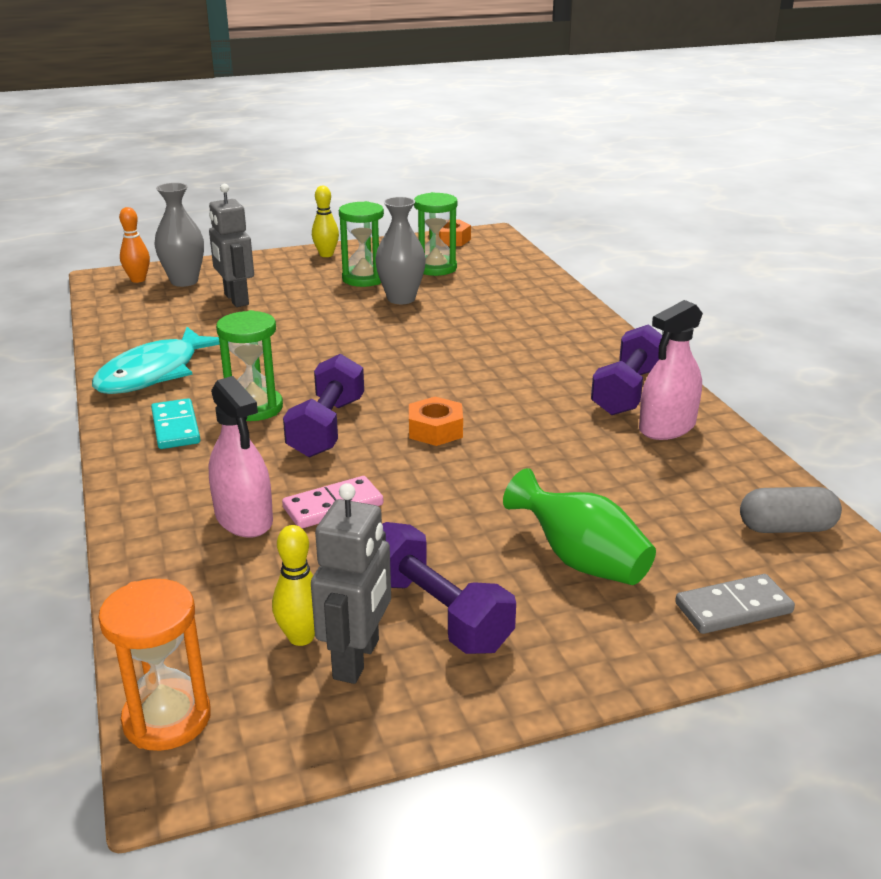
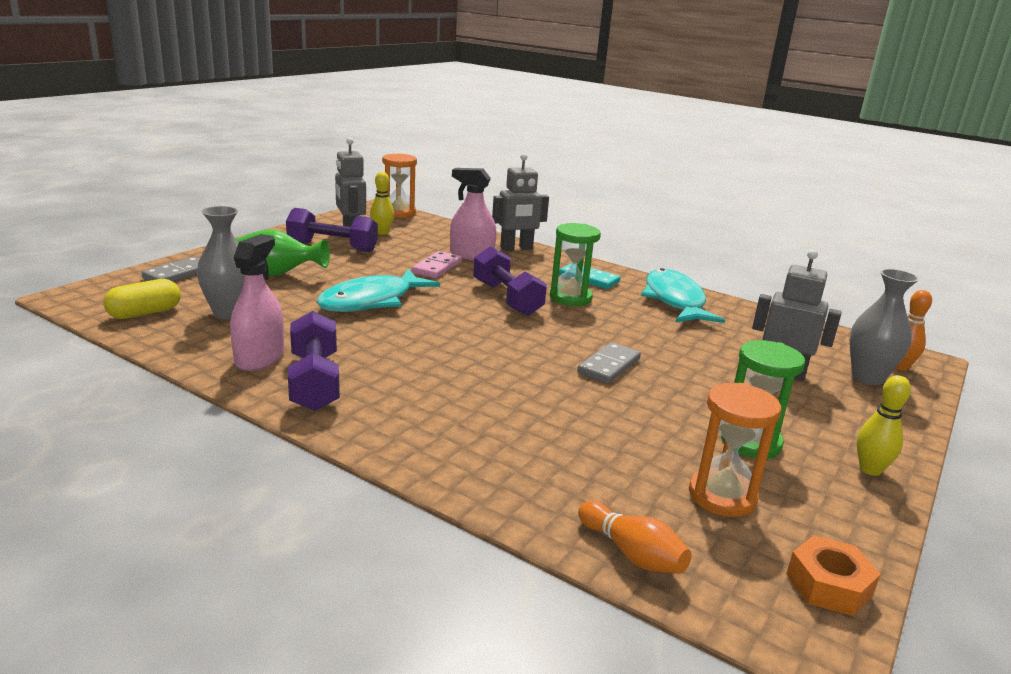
camera: 140 degrees right, 5 degrees down
grey vase [376,197,426,304] -> grey vase moved to [197,206,244,320]
orange nut [409,396,463,446] -> none
green hourglass [414,192,458,276] -> orange hourglass [689,383,781,517]
grey capsule [740,487,842,533] -> yellow capsule [103,279,181,319]
none -> turquoise fish [316,269,440,312]
none -> grey robot [492,153,549,251]
none -> grey domino [577,342,641,384]
none -> orange bowling pin [578,500,692,574]

